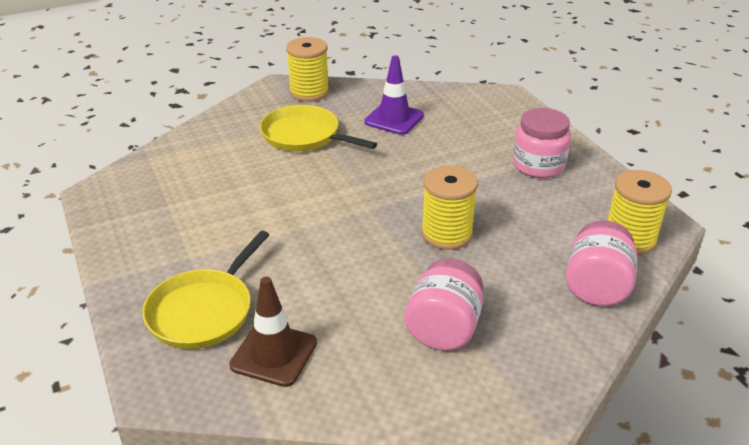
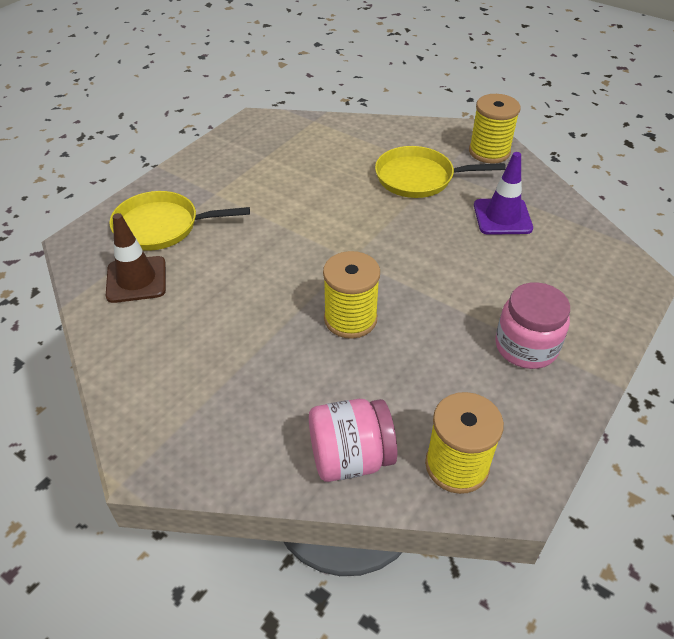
camera: 60 degrees right, 10 degrees up
yellow pan [260,105,377,152] -> yellow pan turned 90 degrees counterclockwise [375,146,506,198]
pink jar [404,259,483,351] -> none

